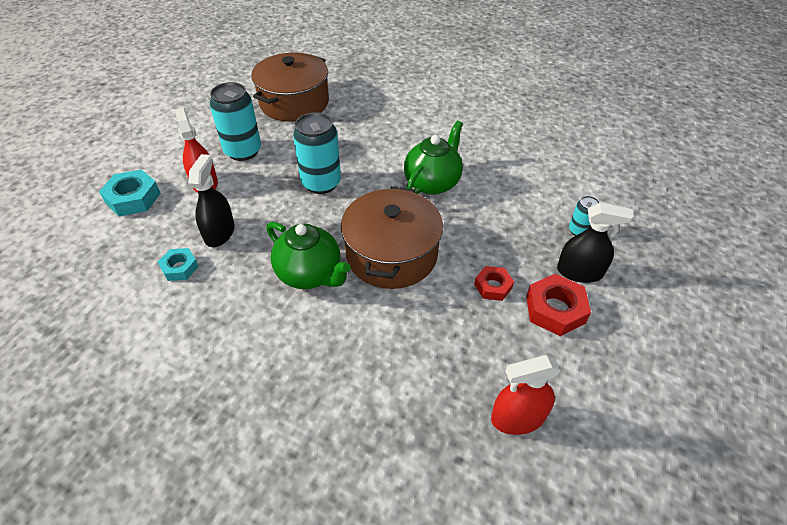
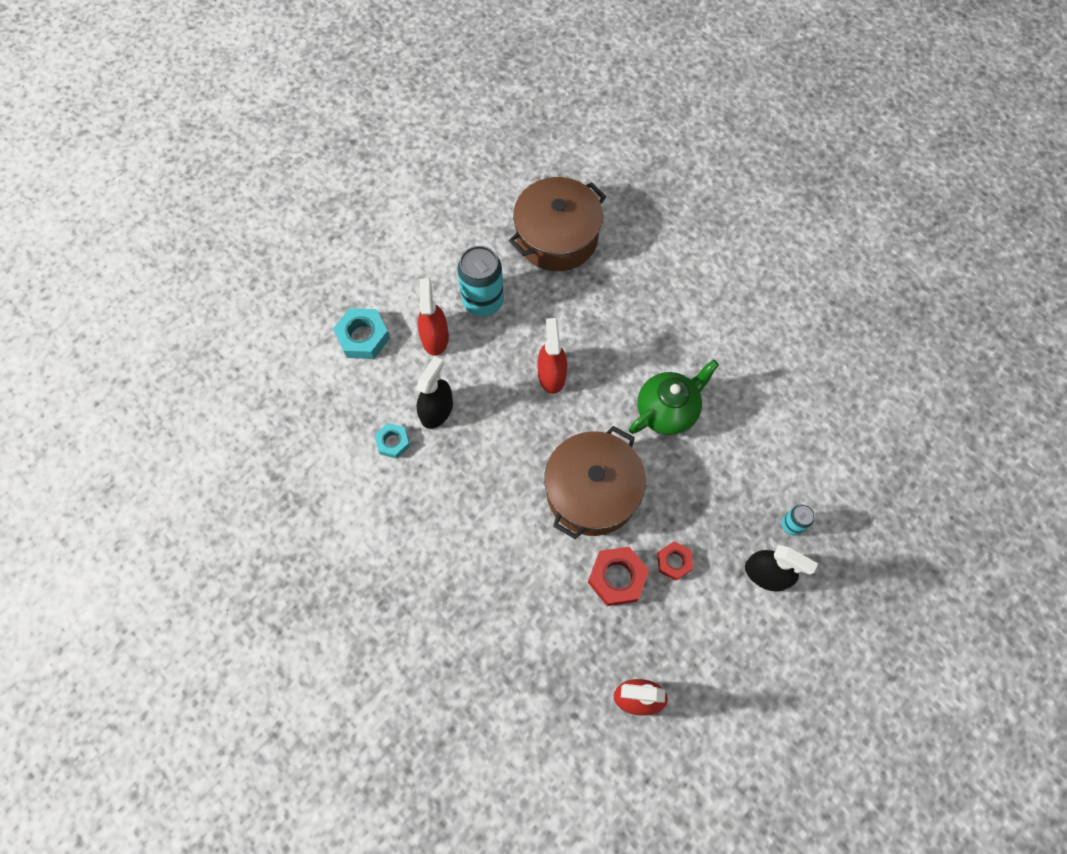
camera: 20 degrees right, 20 degrees up
green teapot [267,222,351,289] -> none
turquoise can [293,112,341,194] -> red spray bottle [538,318,567,394]
red nut [526,274,591,336] -> red nut moved to [588,547,649,606]

